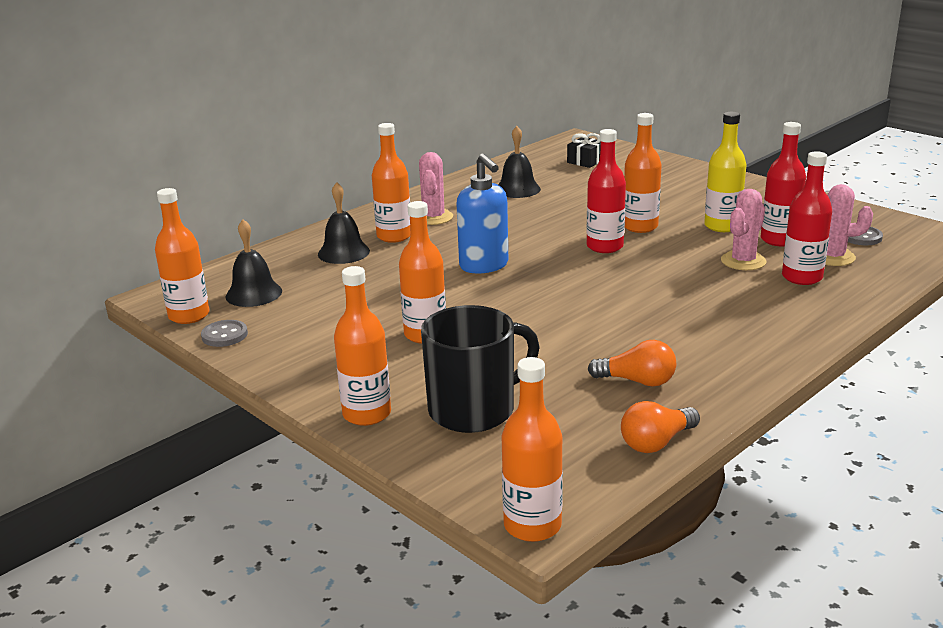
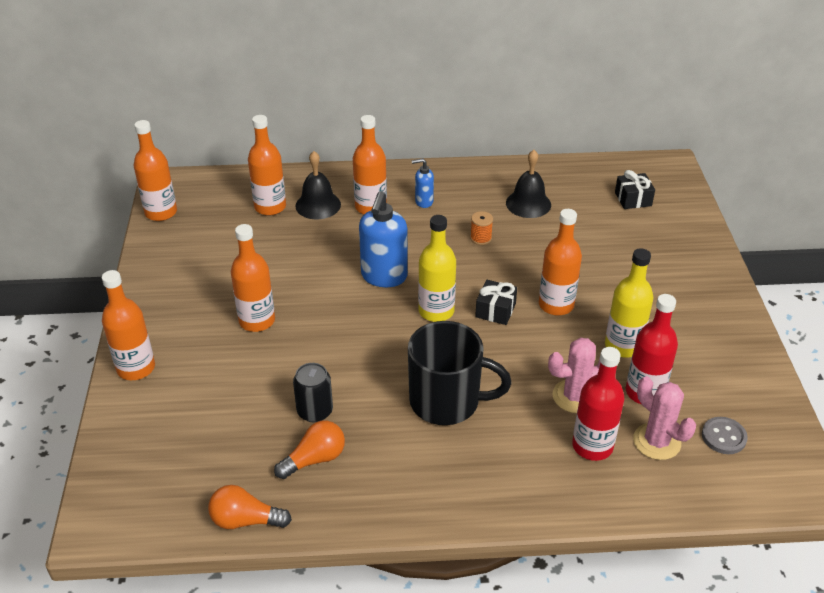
camera: 40 degrees right, 15 degrees up
grey button [201,320,248,347] -> none
black bell [226,219,282,307] -> none
pink cactus [419,152,453,225] -> blue soap dispenser [411,158,434,208]
black mug [421,305,540,433] -> black mug moved to [408,321,512,425]
orange bottle [501,357,563,542] -> orange bottle moved to [248,115,286,216]
red bottle [586,129,626,253] -> black gift [475,280,517,325]
orange light bulb [588,340,676,386] -> orange light bulb turned 90 degrees counterclockwise [274,421,345,479]
none -> black can [293,363,333,423]
none -> yellow bottle [418,215,456,322]
none -> orange spool [470,211,493,245]

